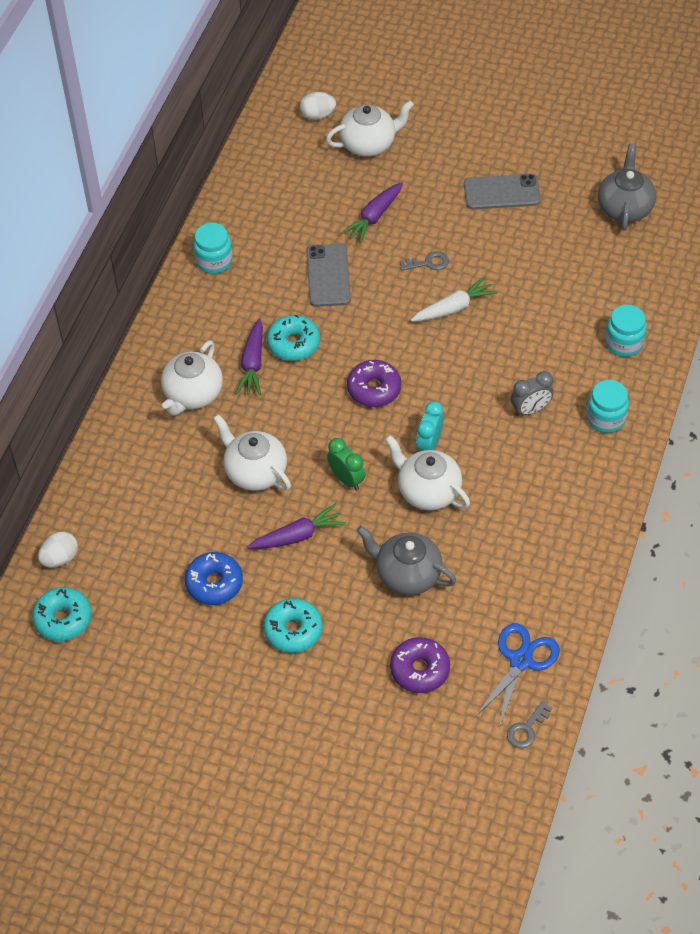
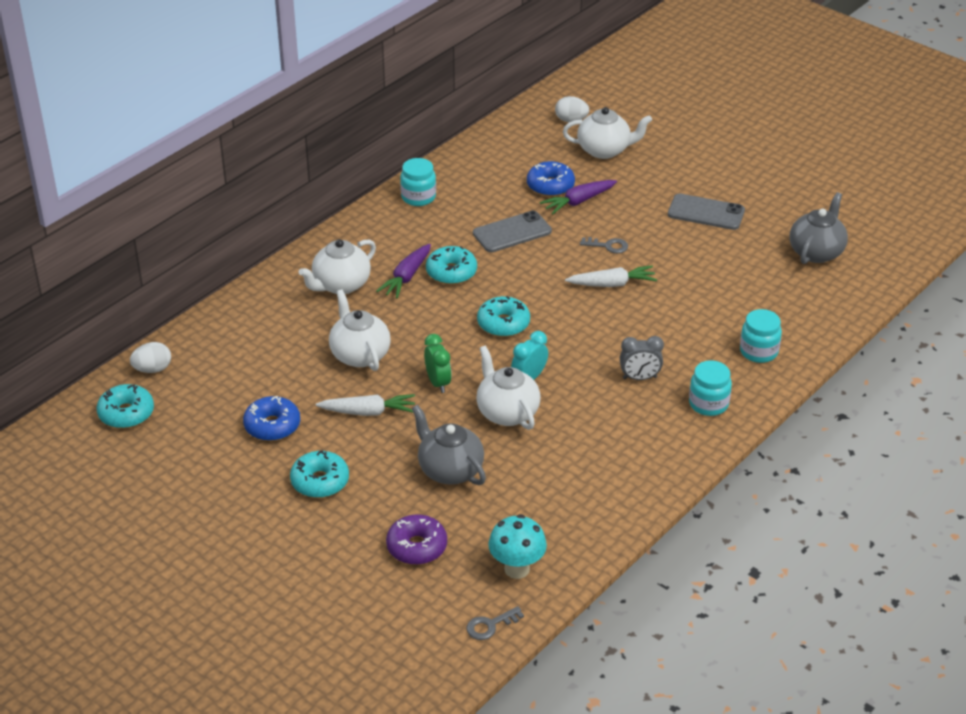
camera: 20 degrees right, 15 degrees down
purple carrot [247,503,346,549] -> white carrot [316,394,415,416]
grey phone [306,244,351,307] -> grey phone turned 45 degrees clockwise [473,211,552,252]
purple donut [347,360,401,407] -> turquoise donut [477,296,530,337]
blue scissors [475,623,560,728] -> turquoise mushroom [488,514,547,579]
none -> blue donut [527,161,575,197]

